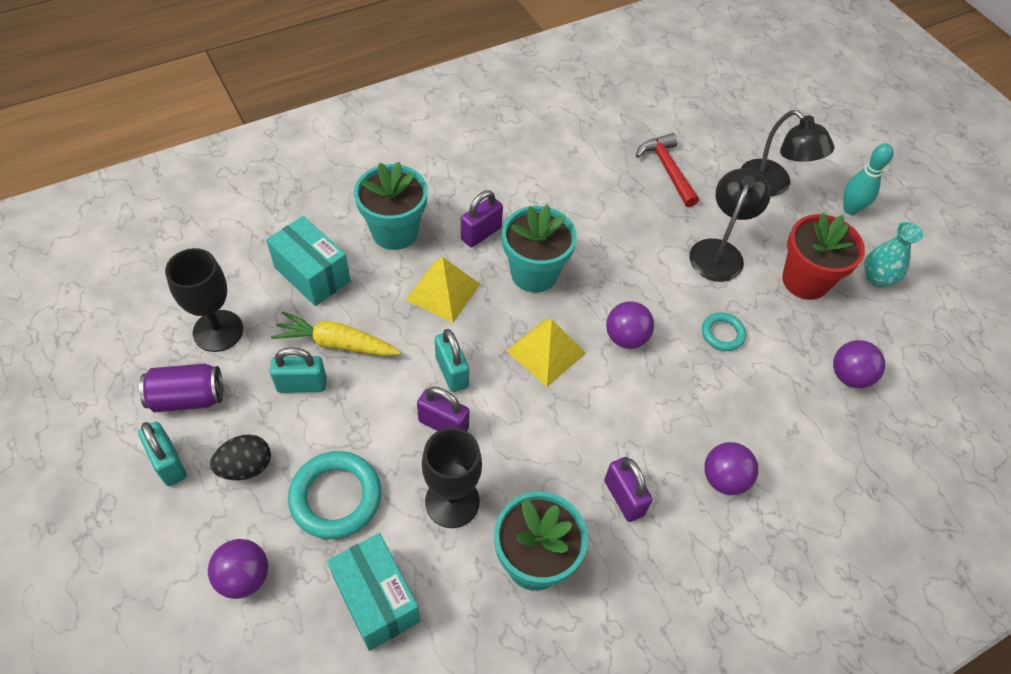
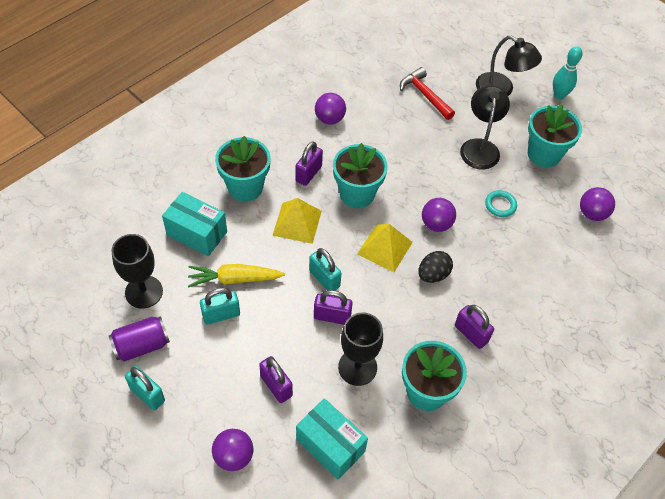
camera: 15 degrees left, 0 degrees up
black egg [210,434,271,480] -> black egg moved to [418,251,453,283]
turquoise ring [288,451,381,539] -> purple padlock [259,356,293,403]
purple ball [704,442,759,495] -> purple ball moved to [315,93,346,125]
red flower pot [782,213,865,300] -> turquoise flower pot [528,104,582,168]
turquoise vase [864,222,923,287] -> none

